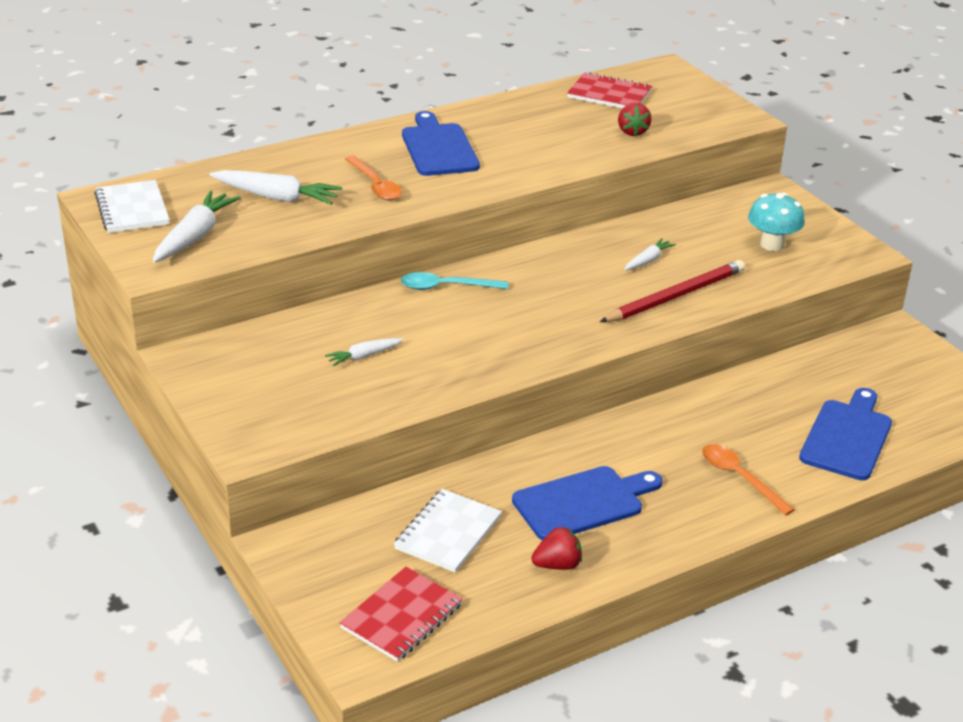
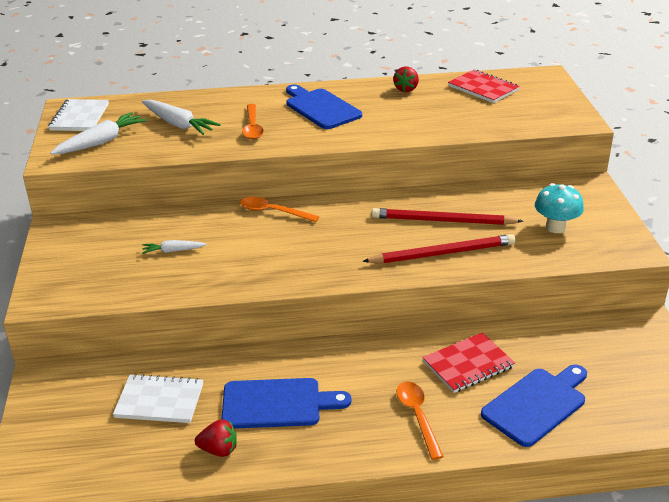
camera: 25 degrees right, 0 degrees up
red notebook [340,567,463,662] -> red notebook moved to [423,332,515,393]
white notebook [394,489,502,573] -> white notebook turned 45 degrees clockwise [113,374,203,423]
turquoise spoon [401,272,508,290] -> orange spoon [240,197,319,222]
blue cutting board [402,111,480,176] -> blue cutting board turned 45 degrees counterclockwise [286,85,362,129]
red strawberry [618,102,652,136] -> red strawberry moved to [393,66,419,92]
white carrot [624,238,676,270] -> red pencil [372,208,523,225]

